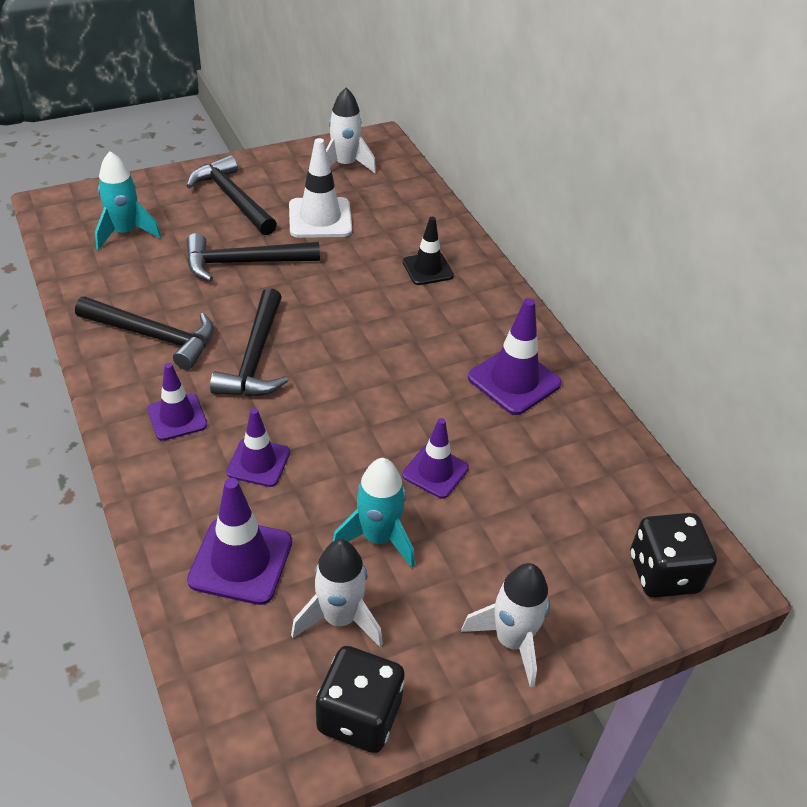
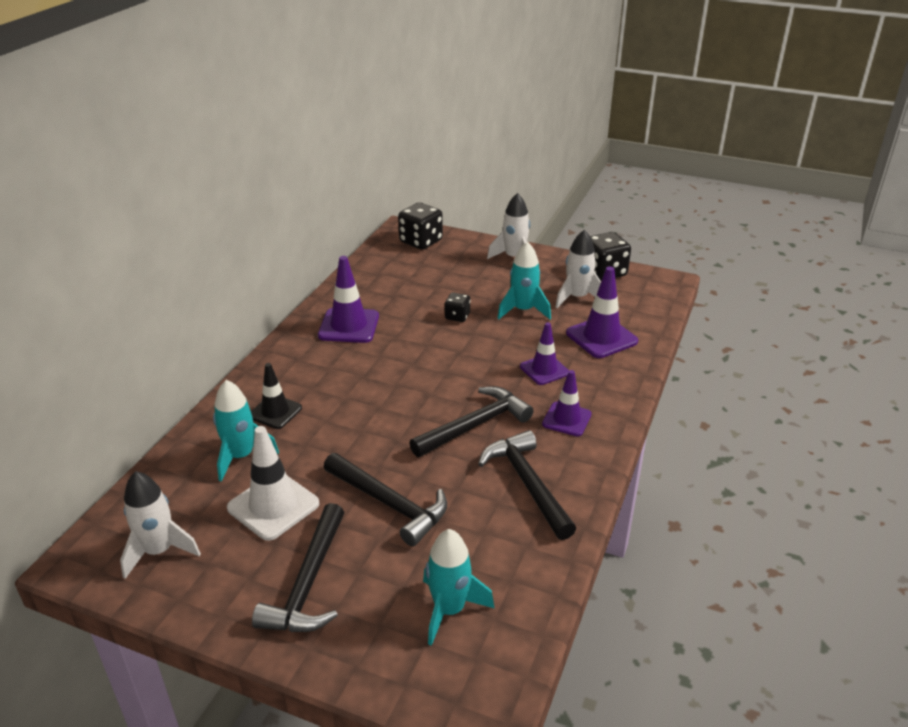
camera: 130 degrees left, 10 degrees down
purple traffic cone [402,418,469,498] -> black dice [445,292,471,322]
none -> turquoise rocket [213,380,279,482]

